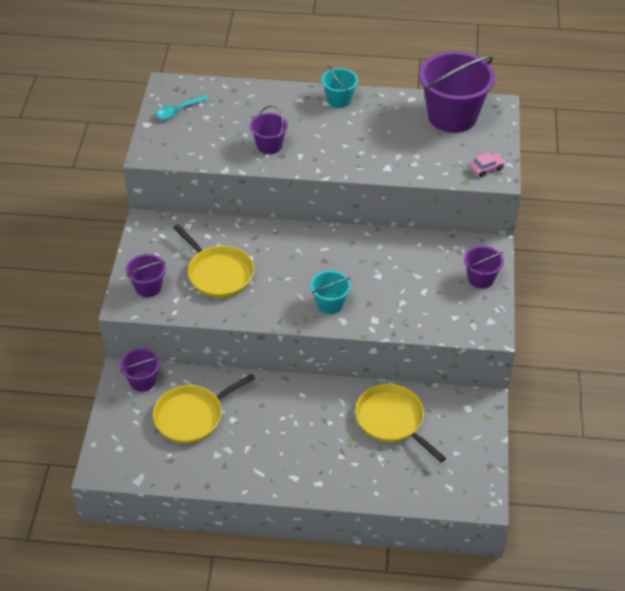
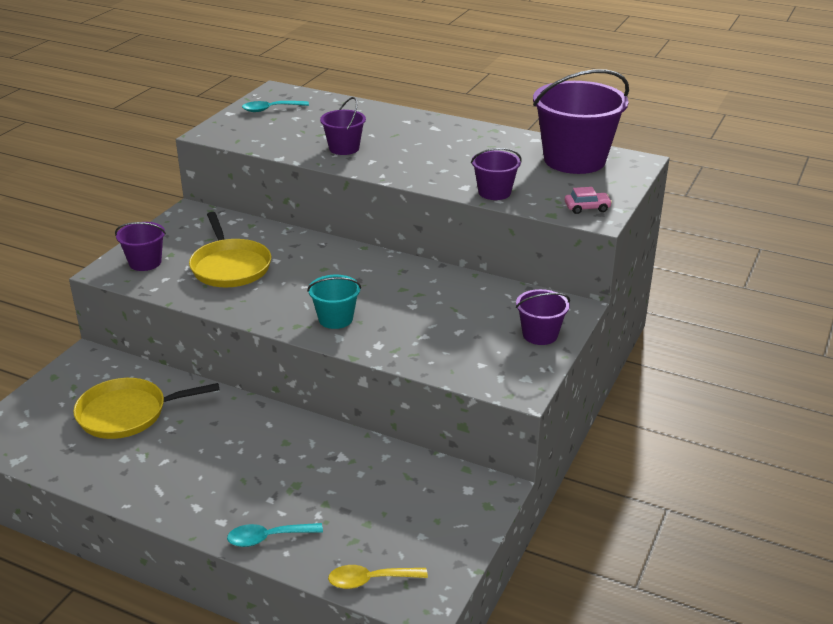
camera: 20 degrees right, 15 degrees down
purple bucket [120,348,160,392] -> purple bucket moved to [471,148,522,200]
turquoise bucket [322,65,358,108] -> none
yellow pan [355,384,446,462] -> none
none -> turquoise spoon [227,523,323,547]
none -> yellow spoon [328,565,428,589]

